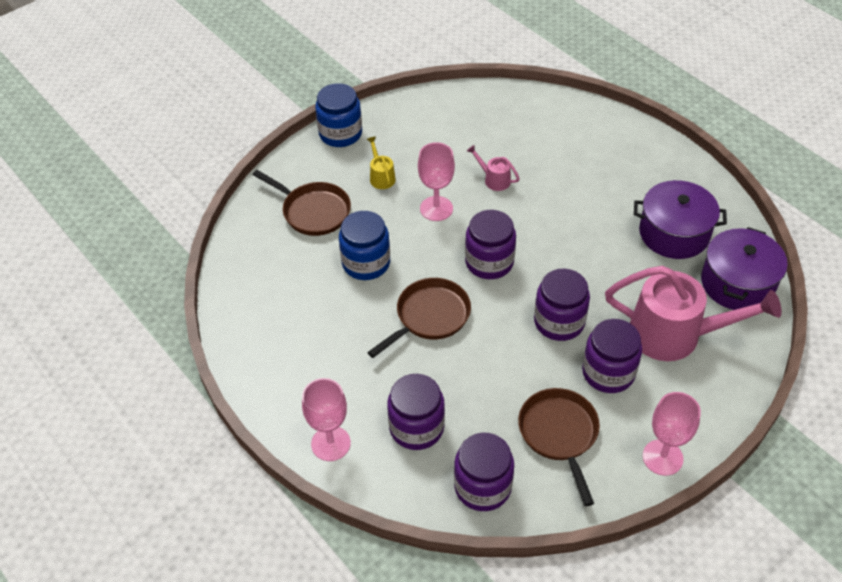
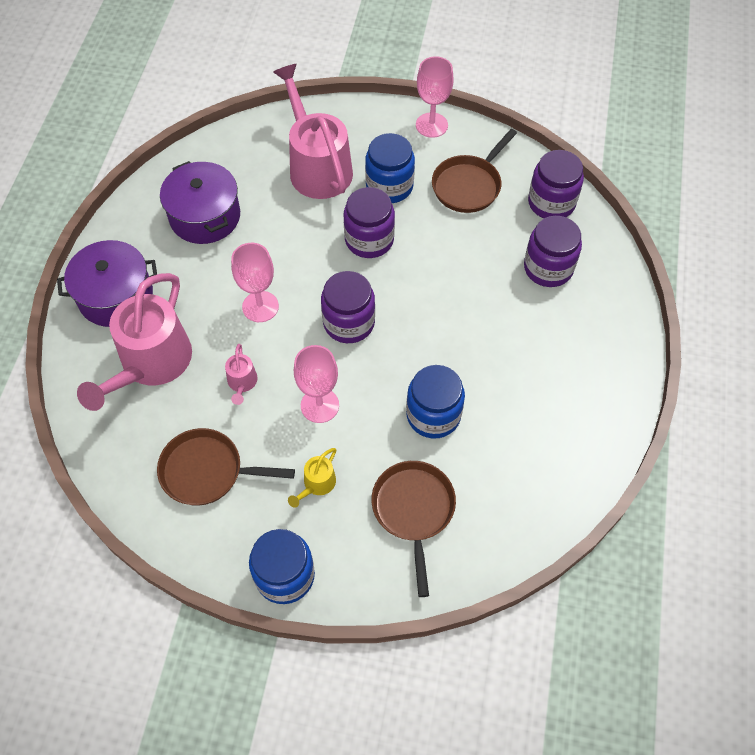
camera: 130 degrees left, 10 degrees up
pink goblet [302,378,351,461] -> pink goblet moved to [231,243,279,322]
brown pan [367,278,471,358] -> brown pan moved to [157,428,295,506]
purple jar [582,319,642,393] -> blue jar [365,133,415,203]
purple pot [701,227,788,310] -> purple pot moved to [57,240,157,327]
none -> pink watering can [77,273,192,411]

